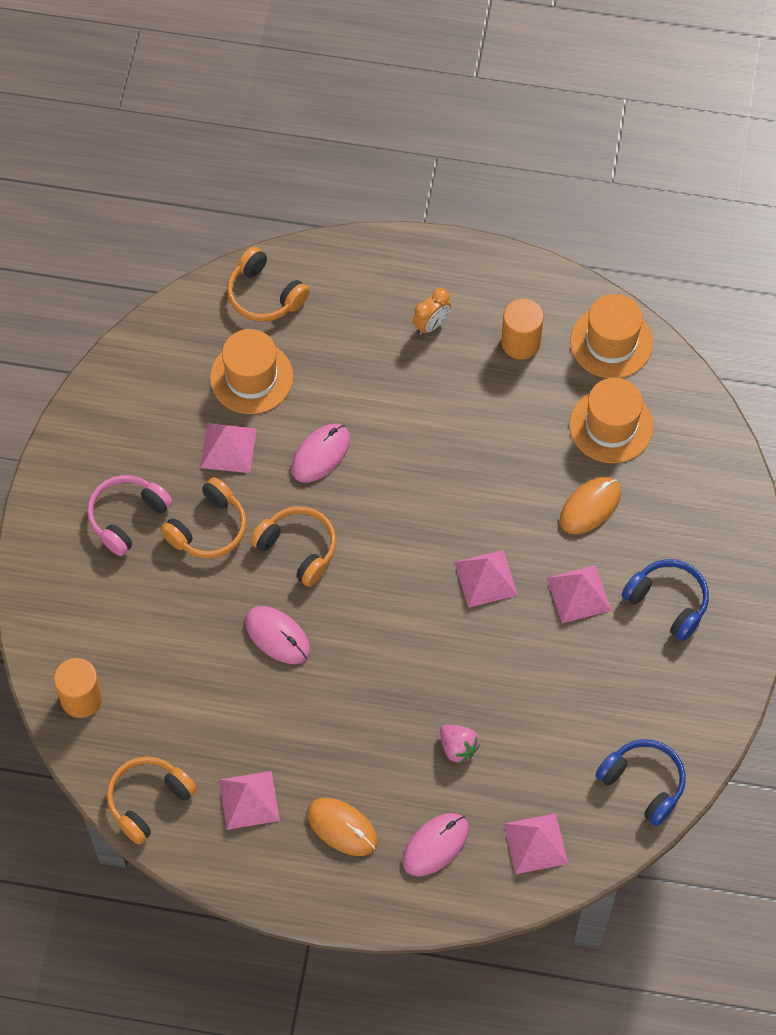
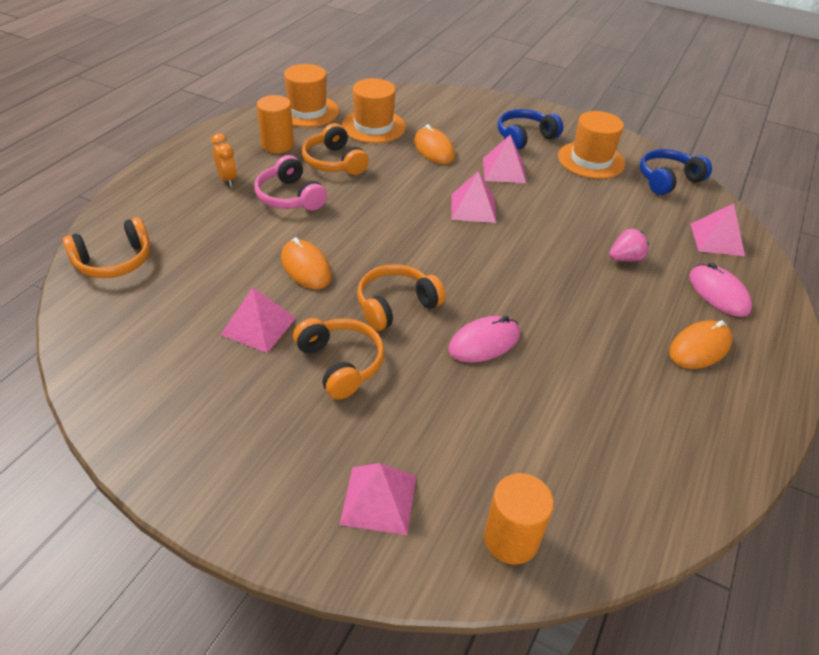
camera: 75 degrees left, 20 degrees down
pink headphones [87,475,173,556] -> pink headphones moved to [254,155,327,211]
orange headphones [107,756,197,844] -> orange headphones moved to [302,123,369,175]
orange hat [210,329,293,414] -> orange hat moved to [558,111,625,179]
pink pyramid [219,771,280,830] -> pink pyramid moved to [339,463,416,535]
pink mouse [291,423,350,483] -> orange mouse [281,237,332,289]

